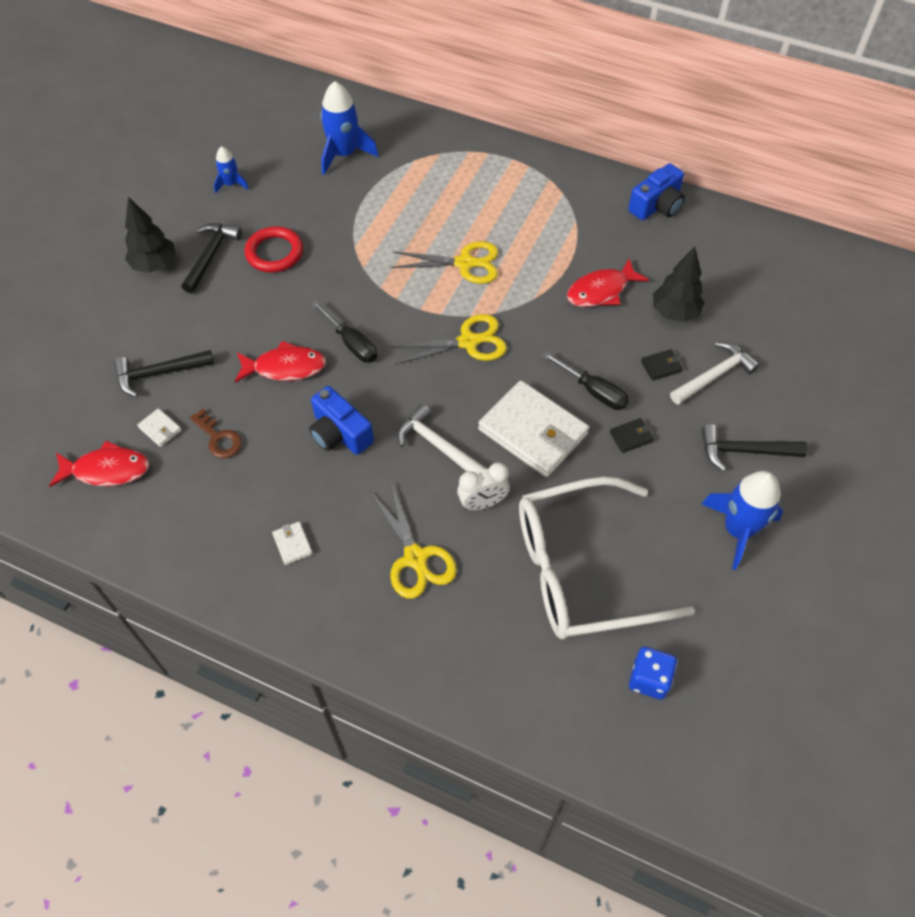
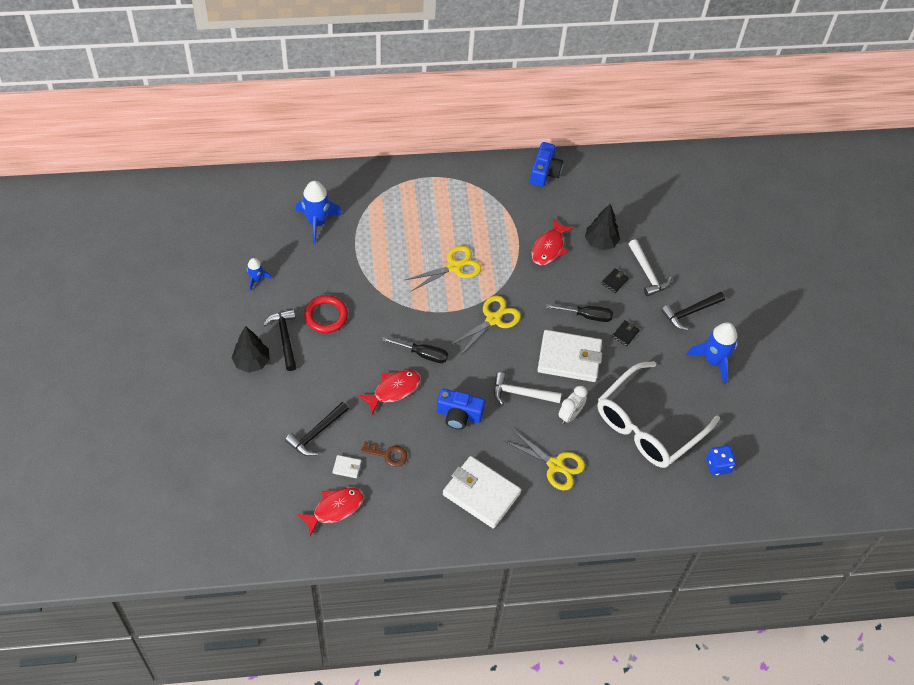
camera: 35 degrees left, 0 degrees up
white wallet [272,522,313,565] -> white wallet [443,456,521,529], size x2.50
white hammer [670,342,760,405] -> white hammer turned 135 degrees clockwise [629,239,672,296]

